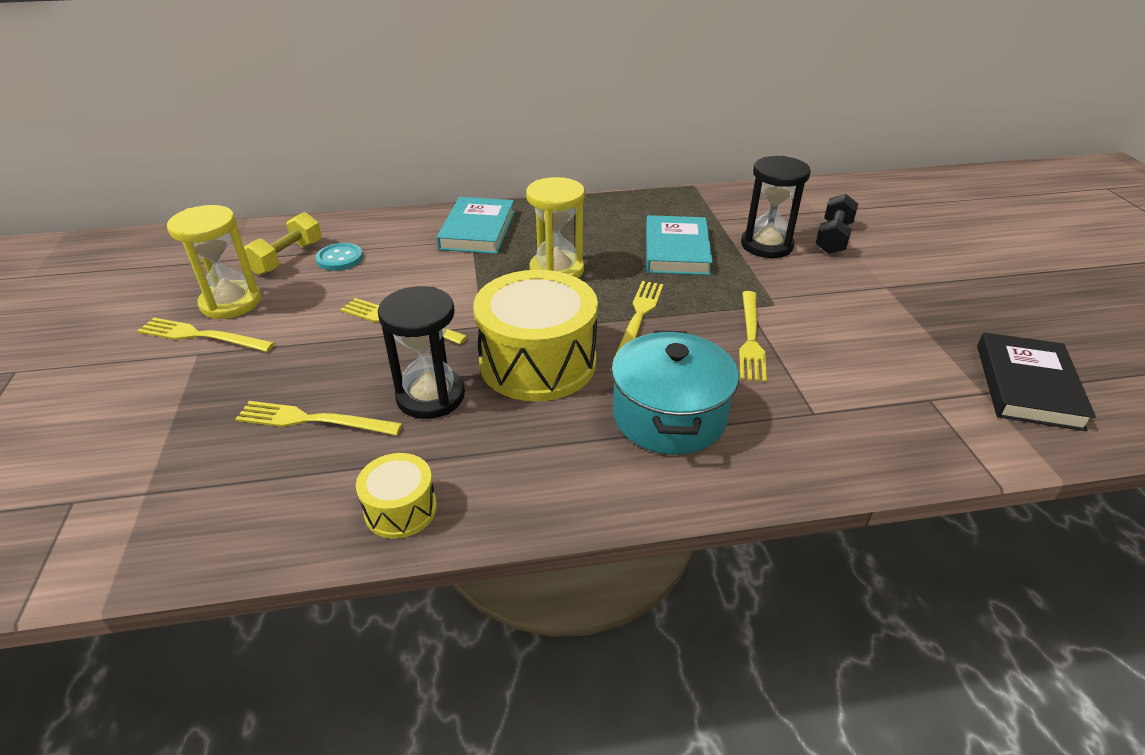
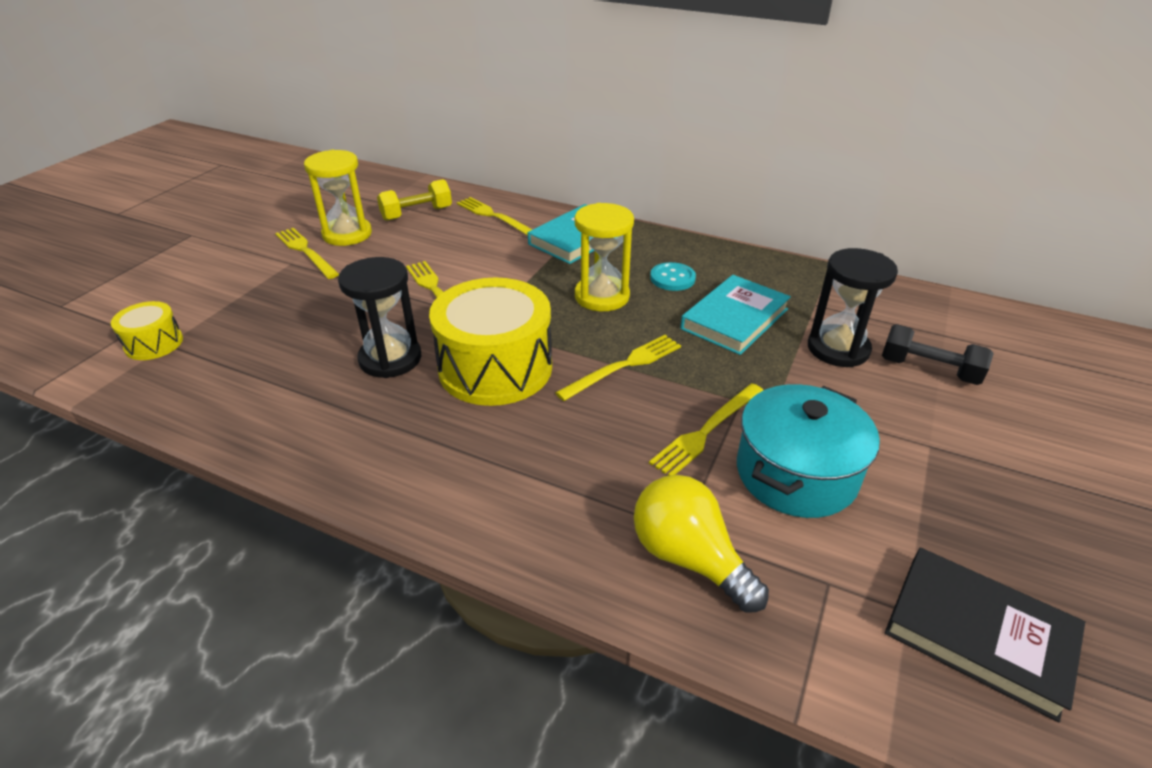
camera: 35 degrees right, 0 degrees up
yellow fork [235,401,403,435] -> yellow fork moved to [457,197,533,236]
turquoise button [316,243,363,271] -> turquoise button moved to [650,262,696,291]
yellow drum [356,453,437,539] -> yellow drum moved to [111,301,183,360]
turquoise pot [611,330,739,455] -> turquoise pot moved to [737,384,880,518]
black dumbbell [815,194,858,254] -> black dumbbell turned 60 degrees clockwise [882,324,994,385]
black book [977,332,1096,431] -> black book turned 75 degrees clockwise [885,547,1085,722]
none -> yellow light bulb [634,475,769,613]

